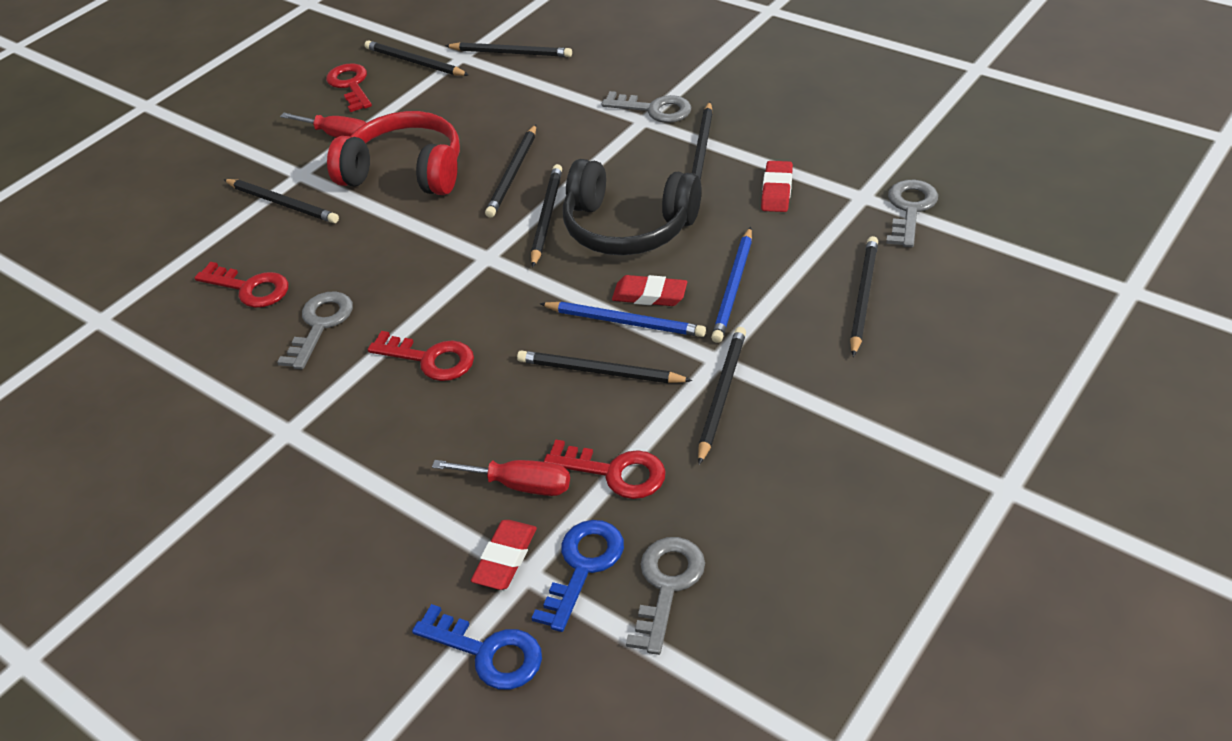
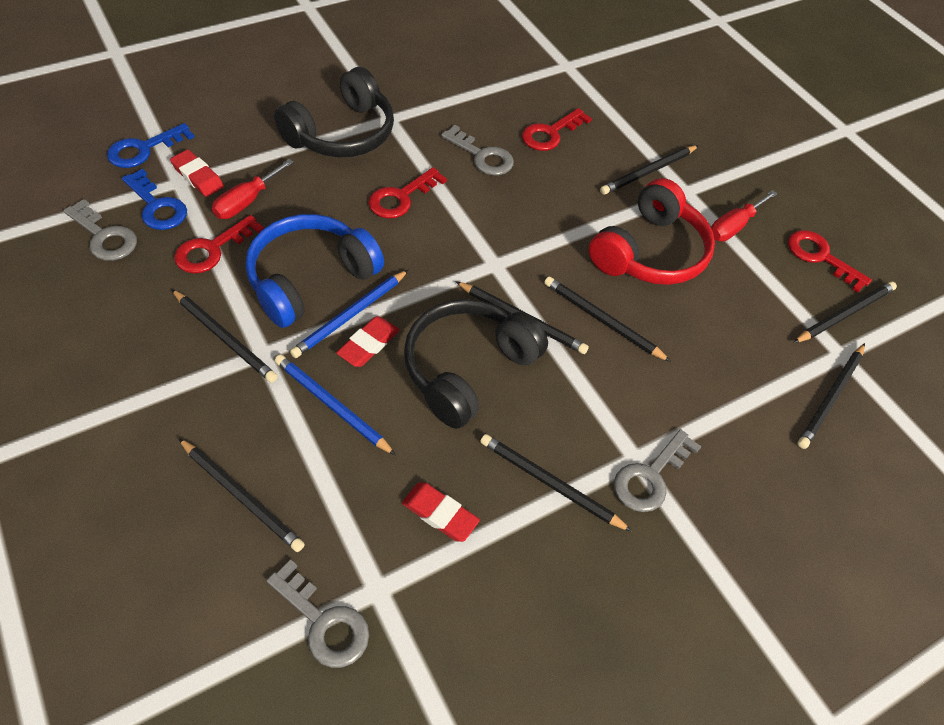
camera: 105 degrees right, 10 degrees up
red key [326,64,372,112] -> red key turned 135 degrees counterclockwise [788,230,872,293]
black pencil [517,351,693,383] -> blue headphones [245,214,384,328]
none -> black headphones [274,67,394,158]

